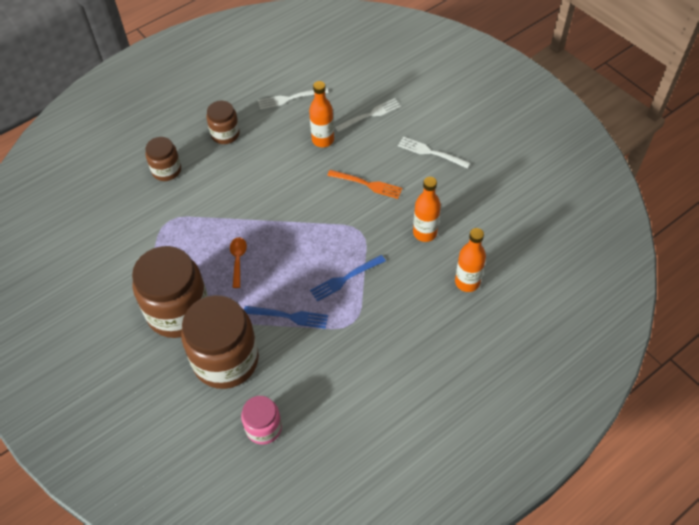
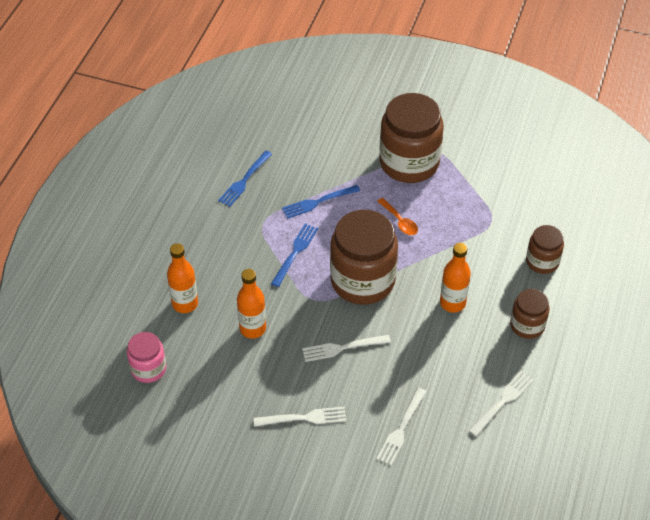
camera: 145 degrees right, 5 degrees down
brown jar [181,295,259,389] -> brown jar moved to [330,210,398,305]
pink jar [241,396,282,445] -> pink jar moved to [127,332,166,383]
orange bottle [309,81,334,147] -> orange bottle moved to [440,243,471,313]
orange fork [327,170,402,199] -> white fork [302,335,391,362]
none -> blue fork [218,151,272,207]

